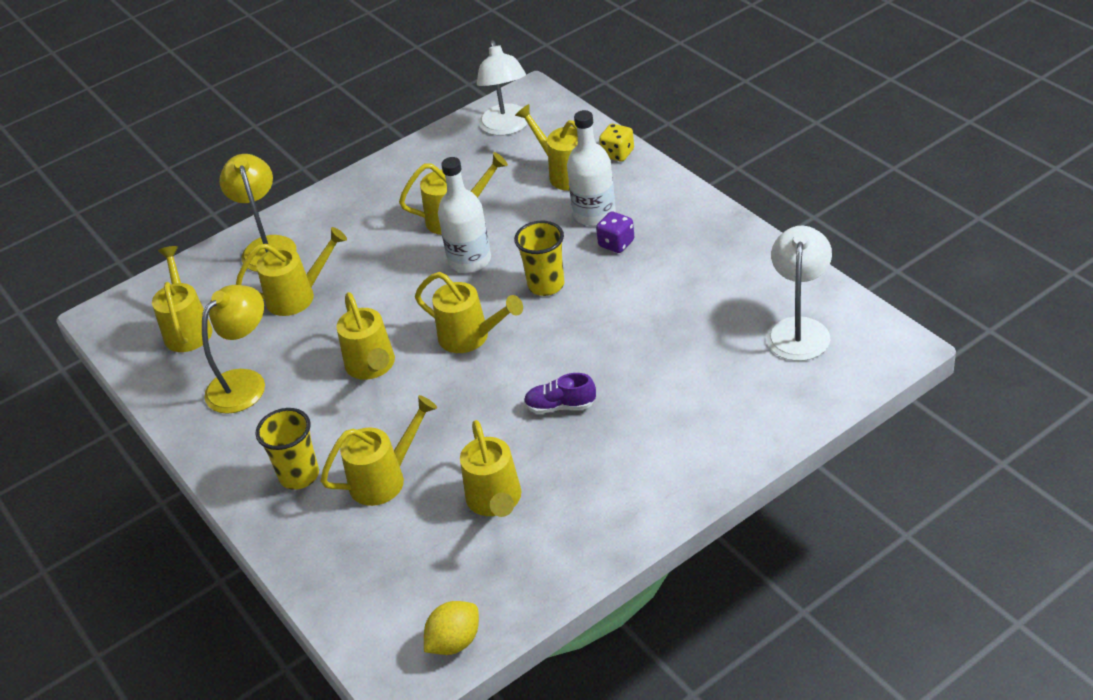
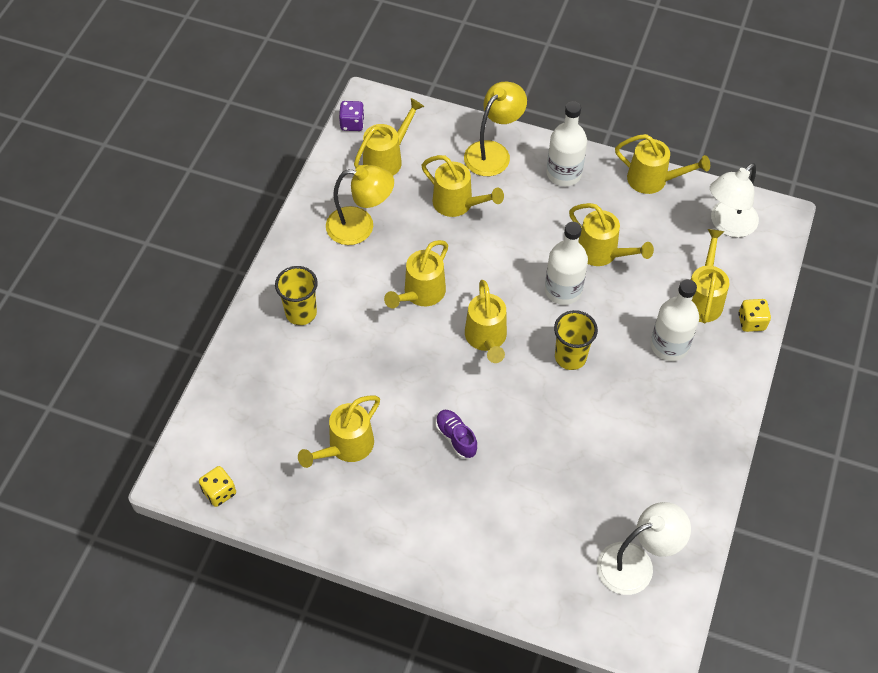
camera: 50 degrees right, 15 degrees up
yellow watering can [321,395,437,506] -> yellow watering can moved to [615,134,710,194]
yellow lemon [424,601,479,655] -> yellow dice [199,466,236,507]
purple dice [596,211,634,253] -> purple dice moved to [339,101,365,131]
none -> white bottle [547,101,587,186]

